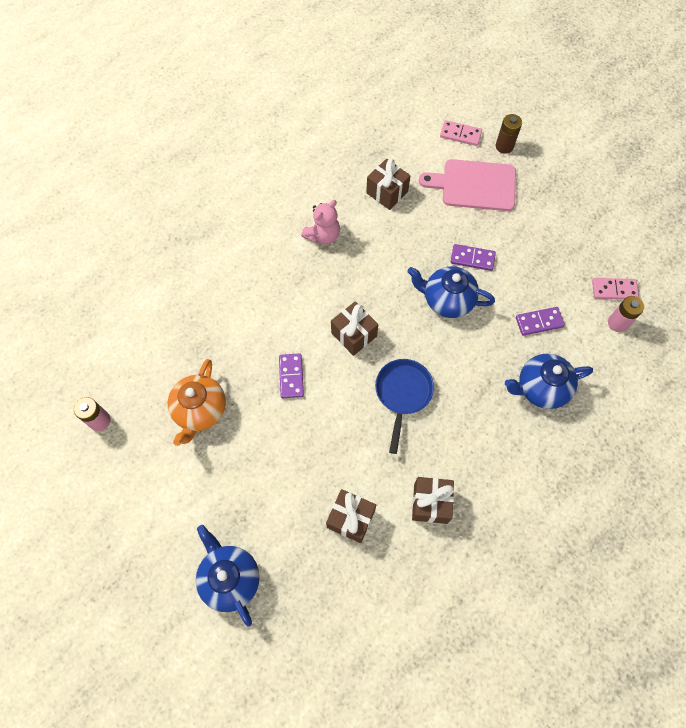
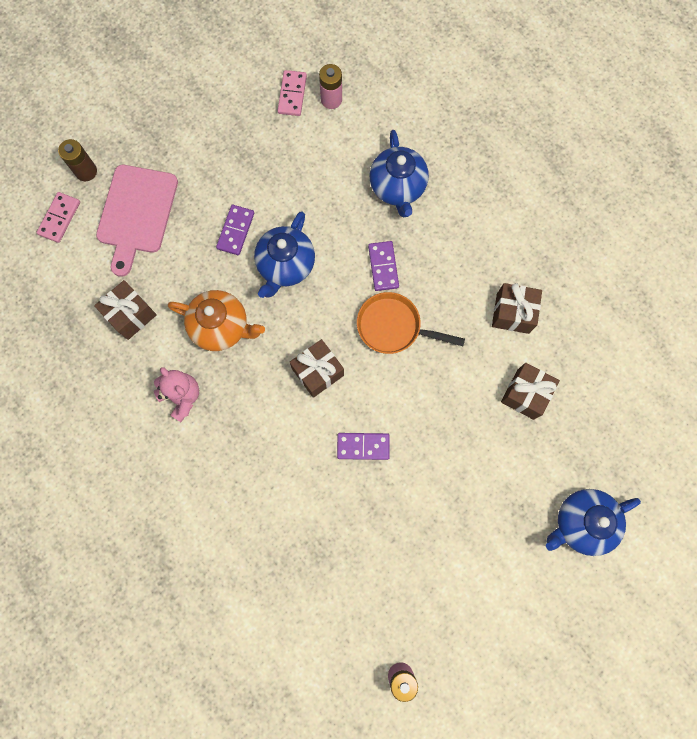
camera: 85 degrees left, 10 degrees up
orange teapot [168,359,226,446] -> orange teapot moved to [168,290,265,351]
blue pan [375,359,434,454] -> orange pan [357,292,465,354]
purple domino [516,307,565,336] -> purple domino moved to [368,241,399,291]

